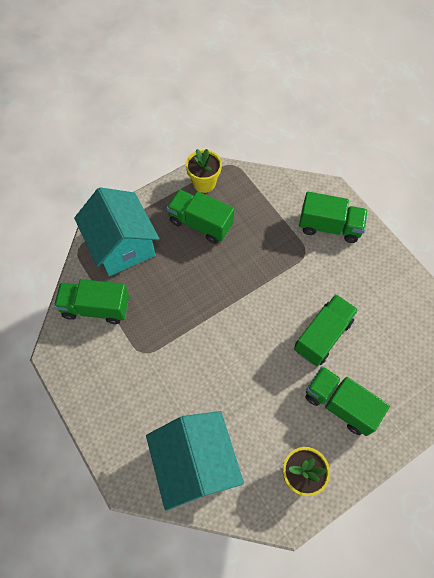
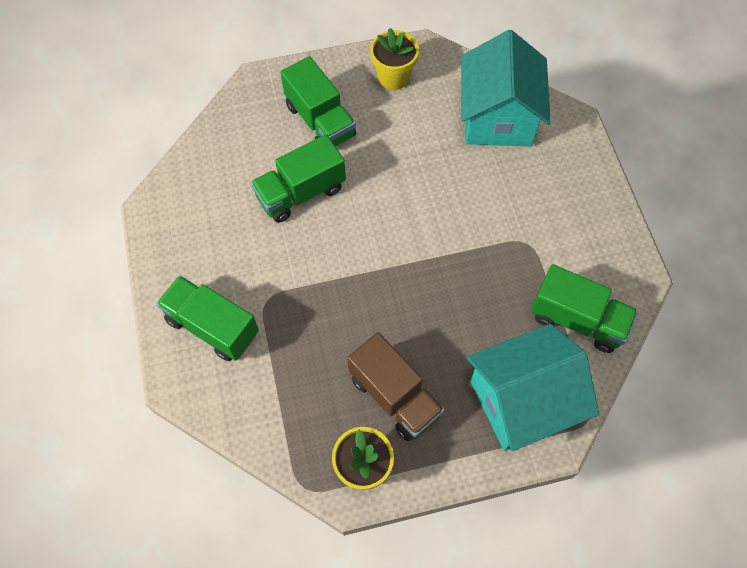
camera: 160 degrees left, 0 degrees up
turquoise house [74,187,160,276] -> turquoise house turned 75 degrees clockwise [467,324,599,451]
green truck [167,189,234,244] -> brown truck [348,332,445,441]

